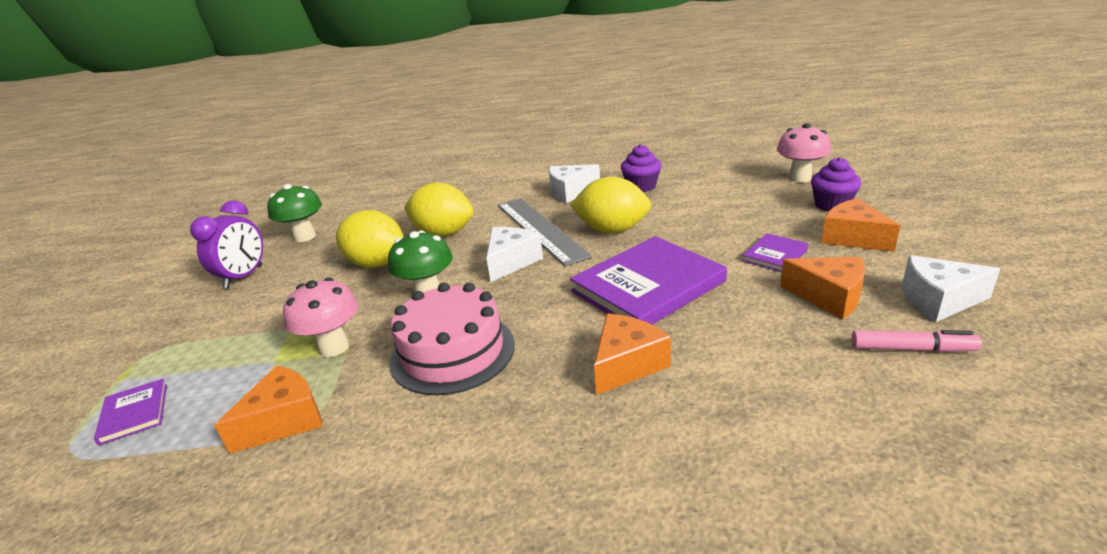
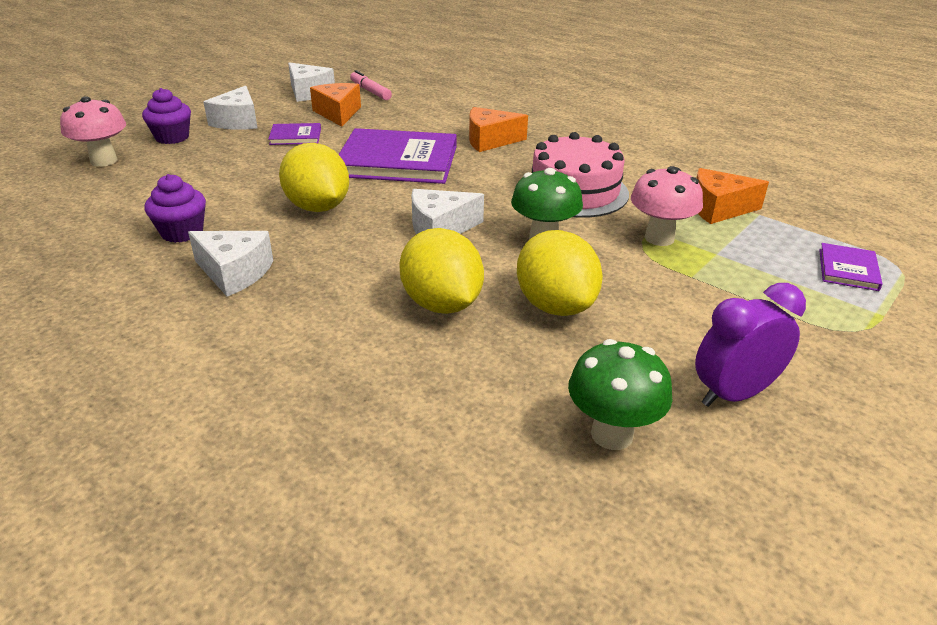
camera: 140 degrees left, 5 degrees up
grey ruler [498,198,592,266] -> none
orange cheese [821,198,901,252] -> white cheese [203,85,258,130]

